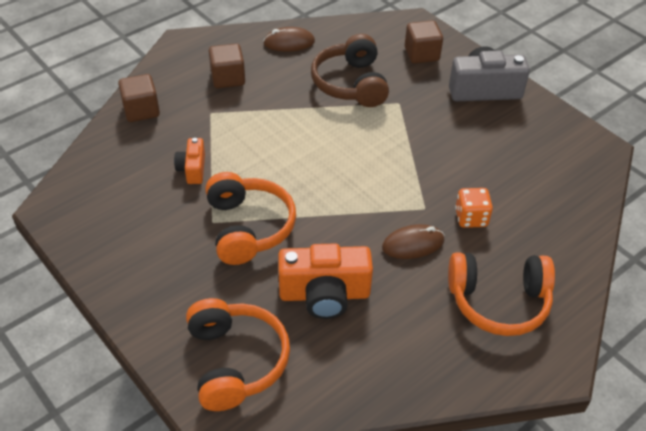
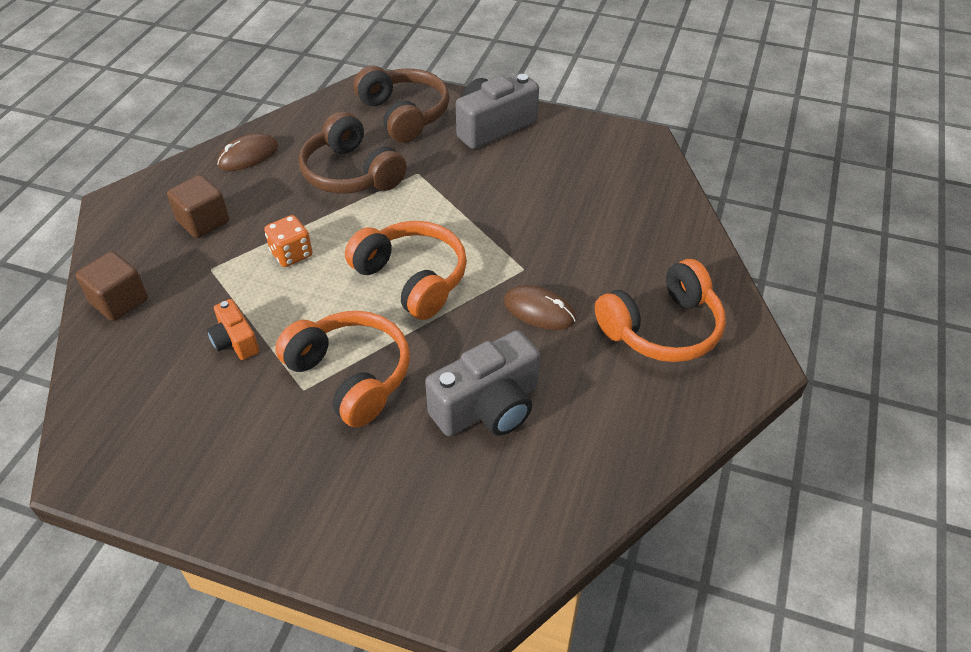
camera: 30 degrees left, 0 degrees up
orange headphones [186,298,290,411] -> orange headphones moved to [345,221,467,320]
orange camera [278,243,373,319] -> grey camera [425,330,540,436]
brown mouse [382,224,445,259] -> brown mouse turned 75 degrees clockwise [504,285,576,330]
brown cube [405,20,443,64] -> brown headphones [353,66,449,143]
orange dice [455,188,493,228] -> orange dice moved to [264,215,312,267]

